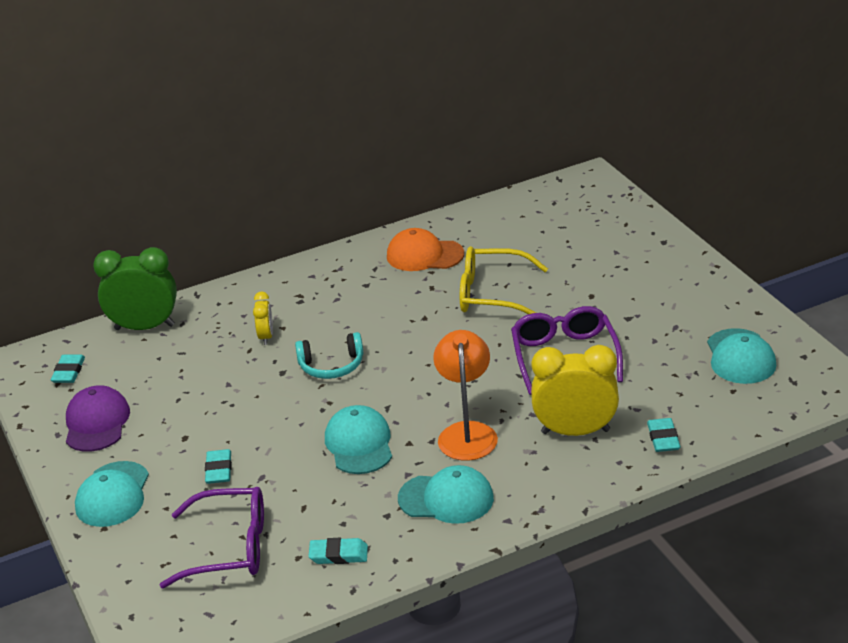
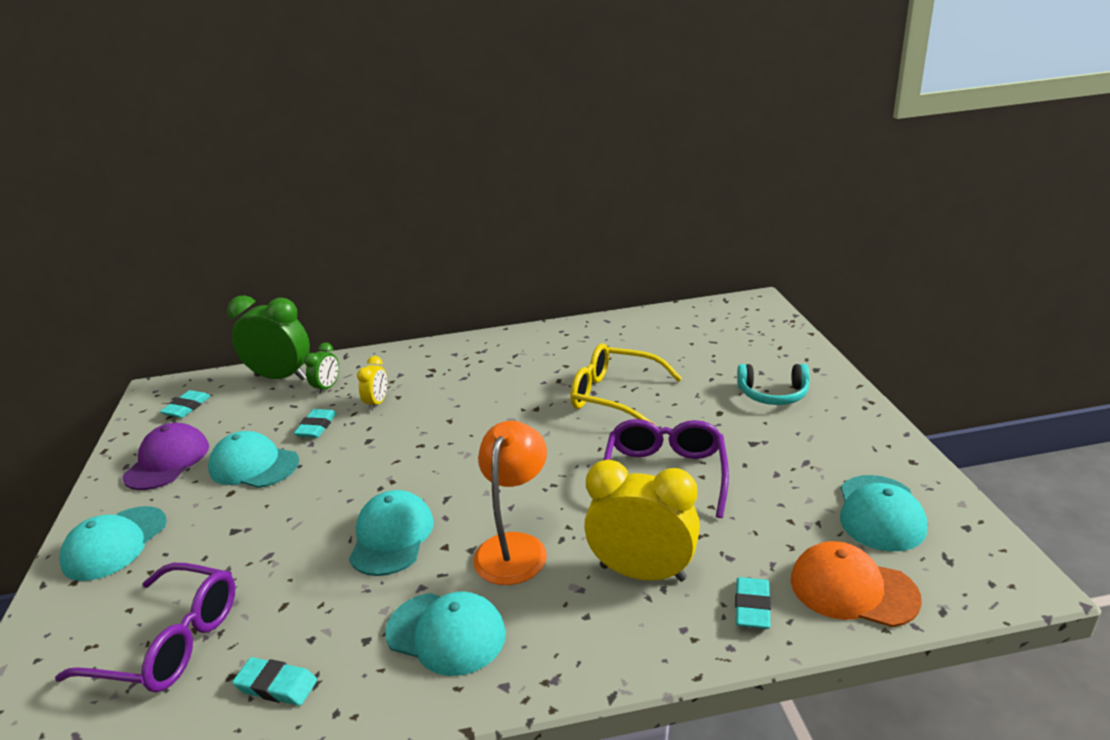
camera: 15 degrees right, 5 degrees down
turquoise eraser [205,449,232,484] -> turquoise eraser moved to [294,409,337,438]
turquoise headphones [295,332,363,379] -> turquoise headphones moved to [737,364,810,405]
orange cap [387,228,464,271] -> orange cap moved to [791,541,922,627]
none -> turquoise cap [208,431,299,488]
none -> green clock [304,343,339,395]

